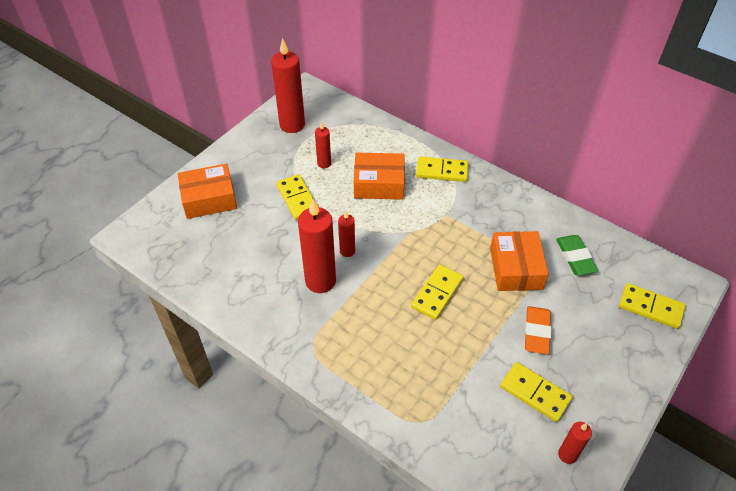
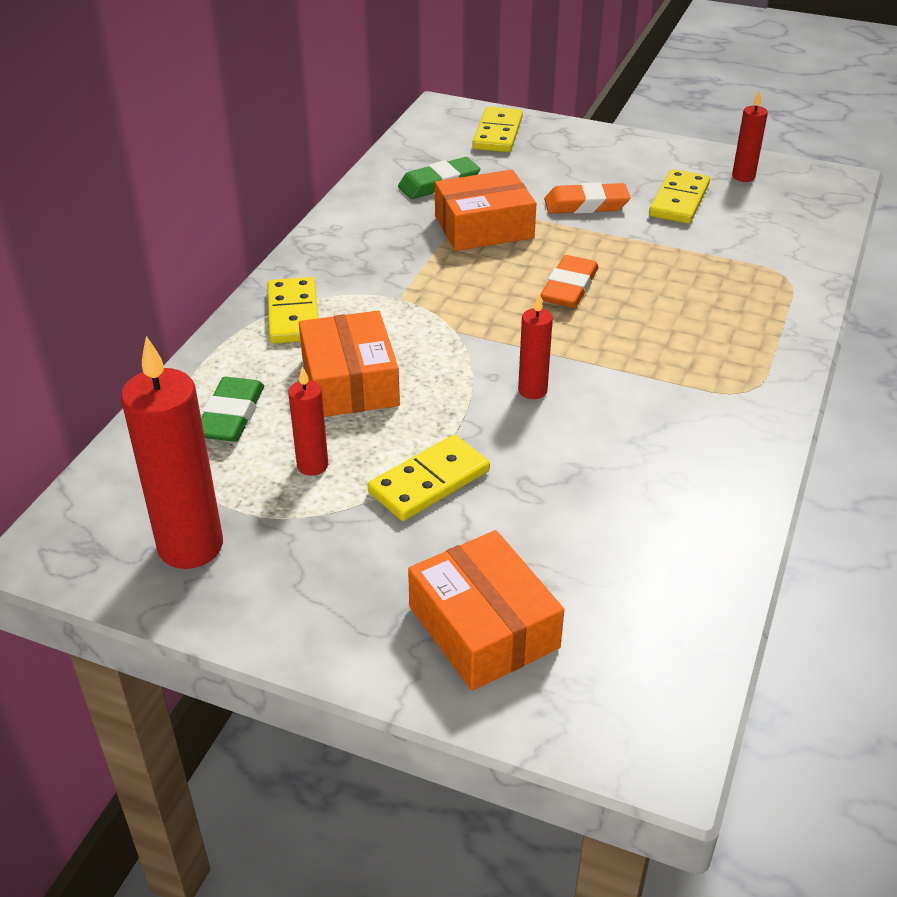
camera: 105 degrees left, 10 degrees down
red candle [298,199,336,293] -> none
yellow domino [411,264,464,320] -> orange eraser [541,255,599,308]
none -> green eraser [201,377,264,442]

